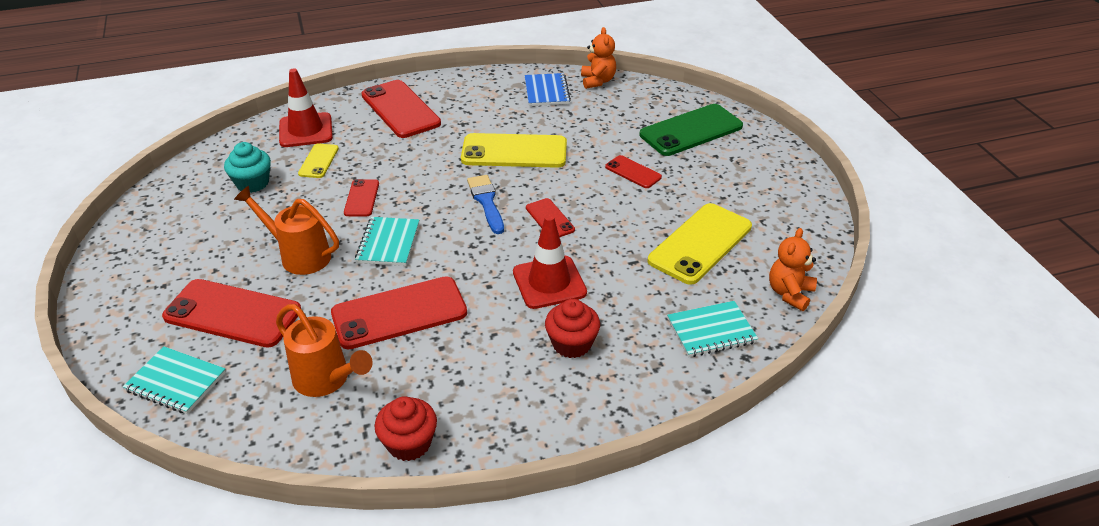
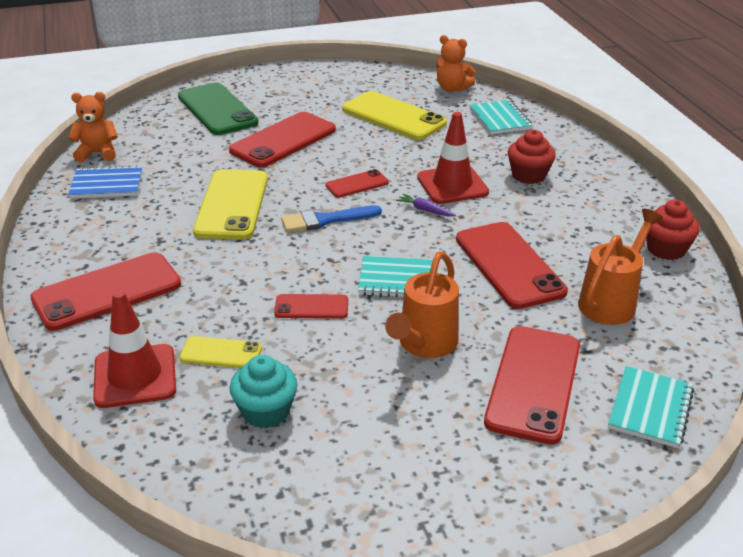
camera: 90 degrees left, 5 degrees down
red phone [605,155,662,188] -> red phone [229,112,336,168], size x1.94
none -> purple carrot [396,194,456,217]

